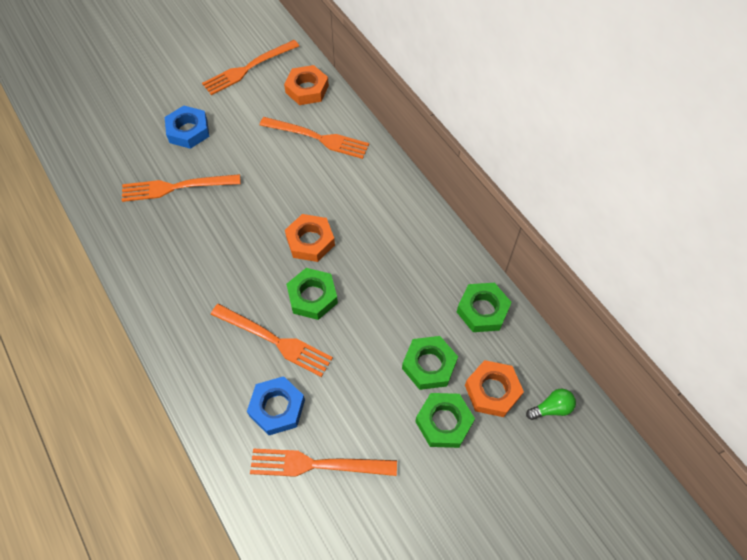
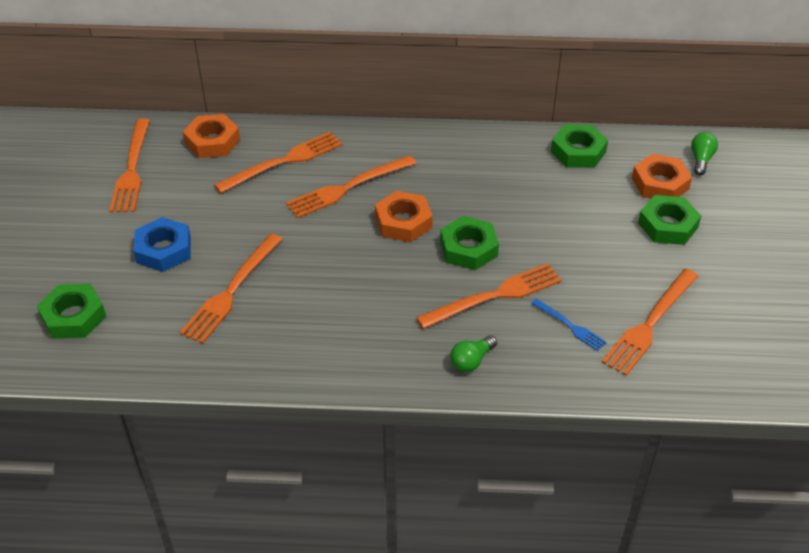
camera: 55 degrees left, 15 degrees down
blue nut [247,376,305,435] -> blue fork [531,299,607,351]
green nut [402,336,458,390] -> green nut moved to [37,284,106,339]
none -> orange fork [286,155,417,218]
none -> green light bulb [450,335,497,372]

